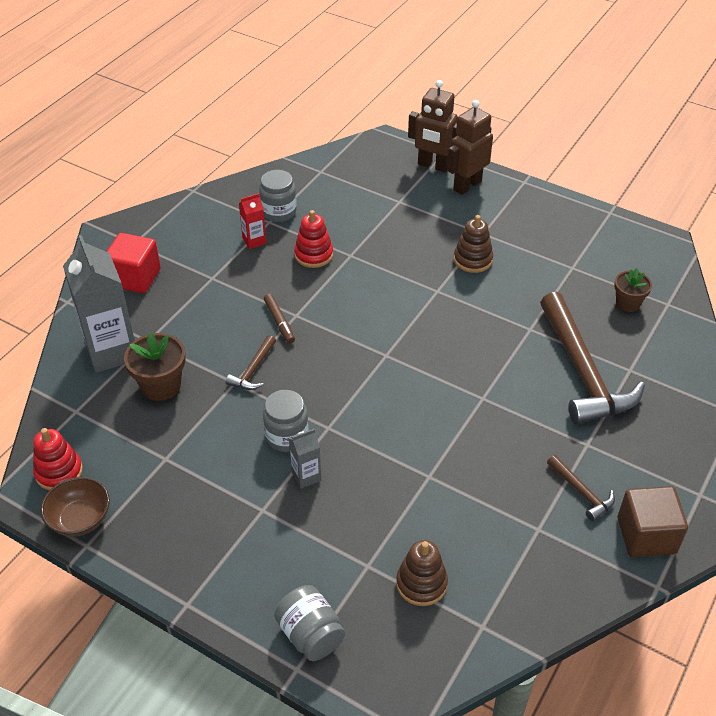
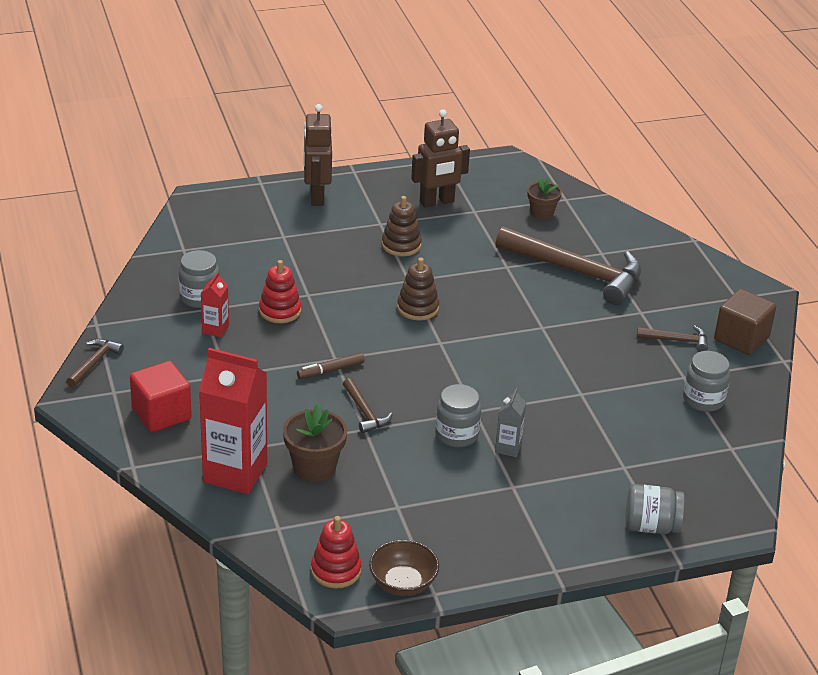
camera: 50 degrees left, 10 degrees down
grey carton [63,235,135,373] -> red carton [199,348,267,494]
brown marker [264,294,295,343] -> brown marker turned 135 degrees clockwise [297,353,365,379]
brown stacking toy [396,540,448,606] -> brown stacking toy moved to [397,258,439,321]
brown robot [408,80,458,172] -> brown robot moved to [411,109,470,208]
none -> brown hammer [66,339,124,387]
none -> grey jar [683,351,730,412]

